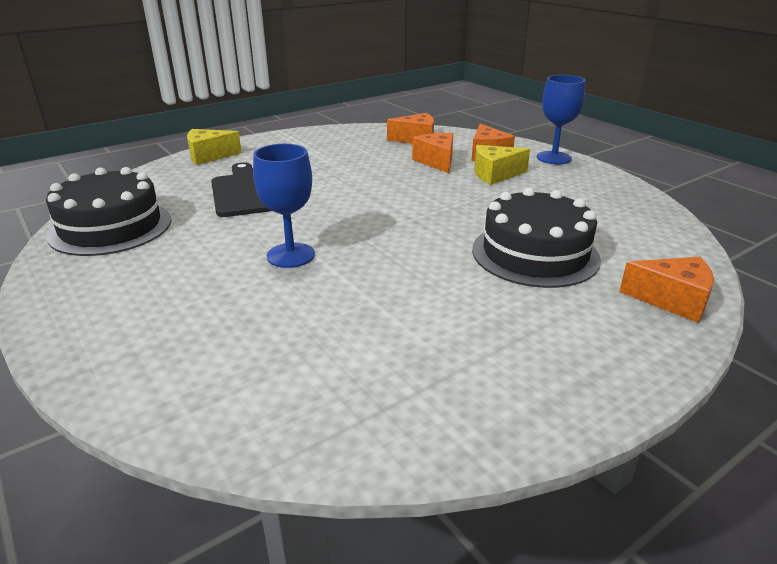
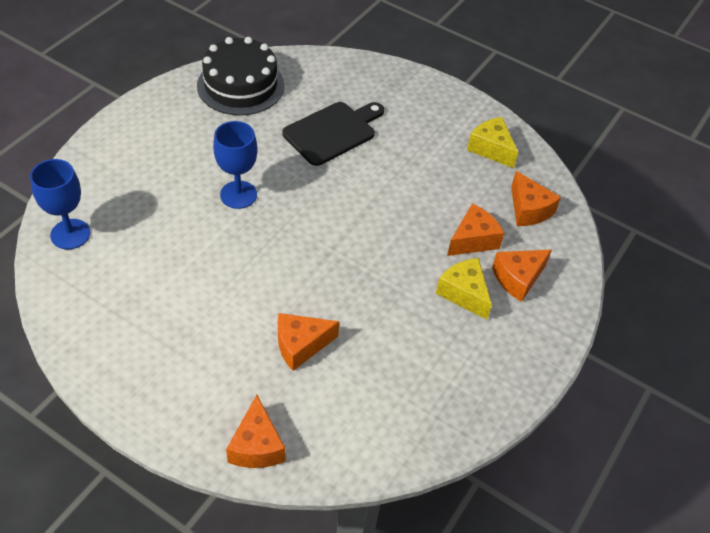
camera: 65 degrees right, 20 degrees up
yellow cheese [187,129,242,165] -> yellow cheese moved to [467,117,518,168]
black cake [472,188,601,288] -> orange cheese [278,313,339,371]
blue goblet [537,75,585,164] -> blue goblet moved to [30,159,90,249]

